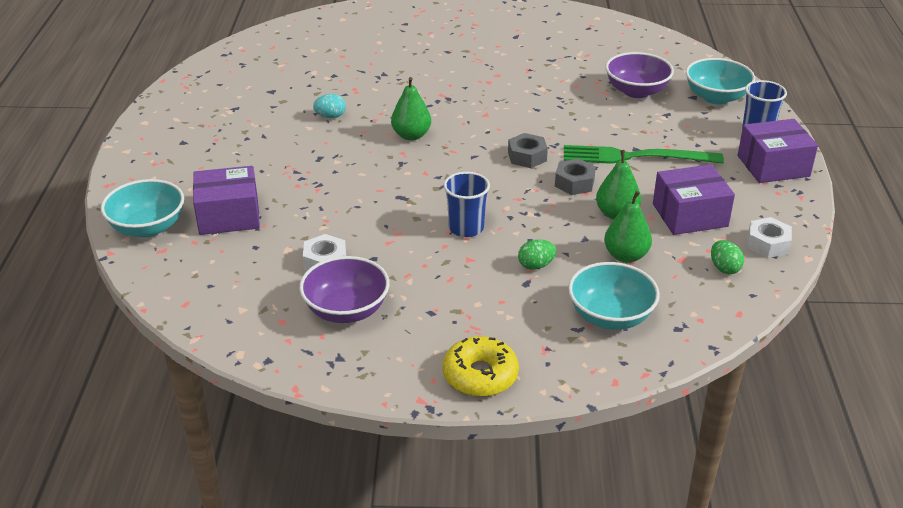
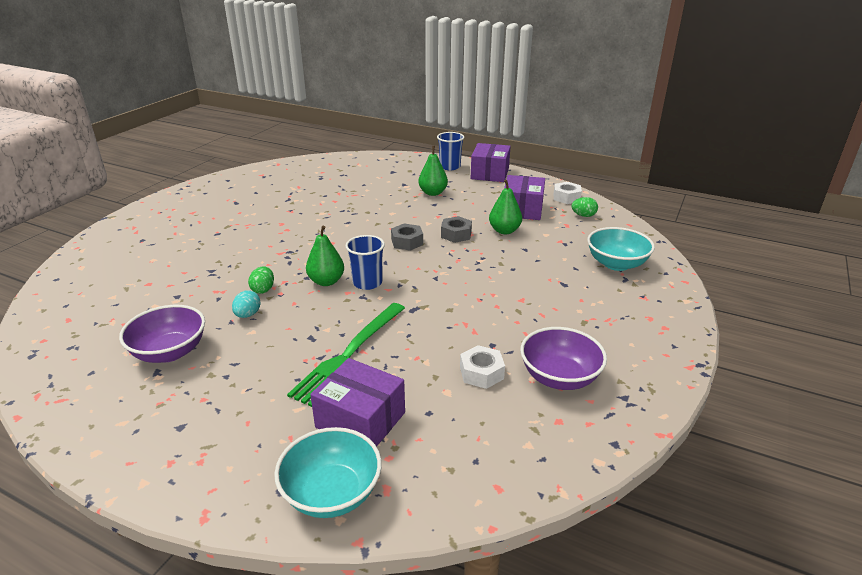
camera: 65 degrees left, 5 degrees down
purple box [193,166,260,235] -> purple box turned 75 degrees counterclockwise [310,358,405,447]
yellow donut [443,336,519,397] -> none
blue cup [444,172,490,237] -> blue cup moved to [345,235,385,290]
green egg [518,239,556,270] -> green egg moved to [248,266,274,294]
green fork [564,145,724,164] -> green fork moved to [287,303,405,407]
green pear [604,191,652,263] -> green pear moved to [418,146,448,196]
purple bowl [605,52,674,98] -> purple bowl moved to [119,305,205,363]
turquoise bowl [686,58,755,105] -> none

